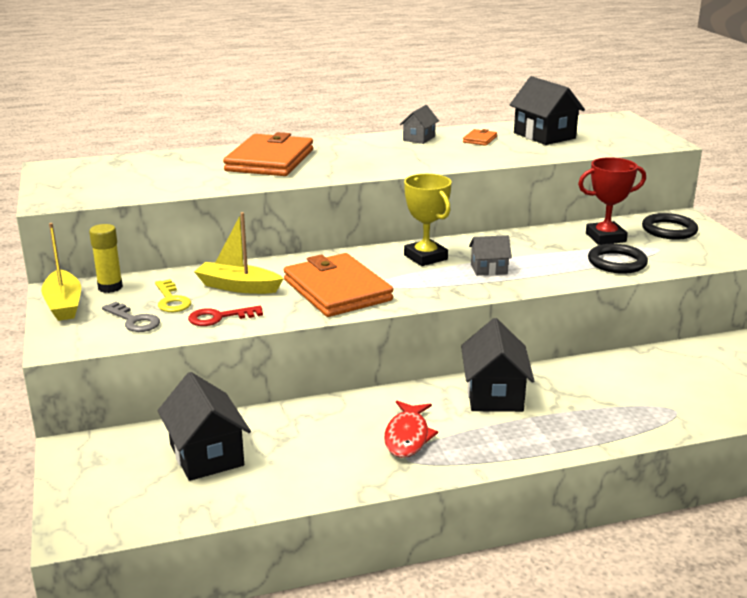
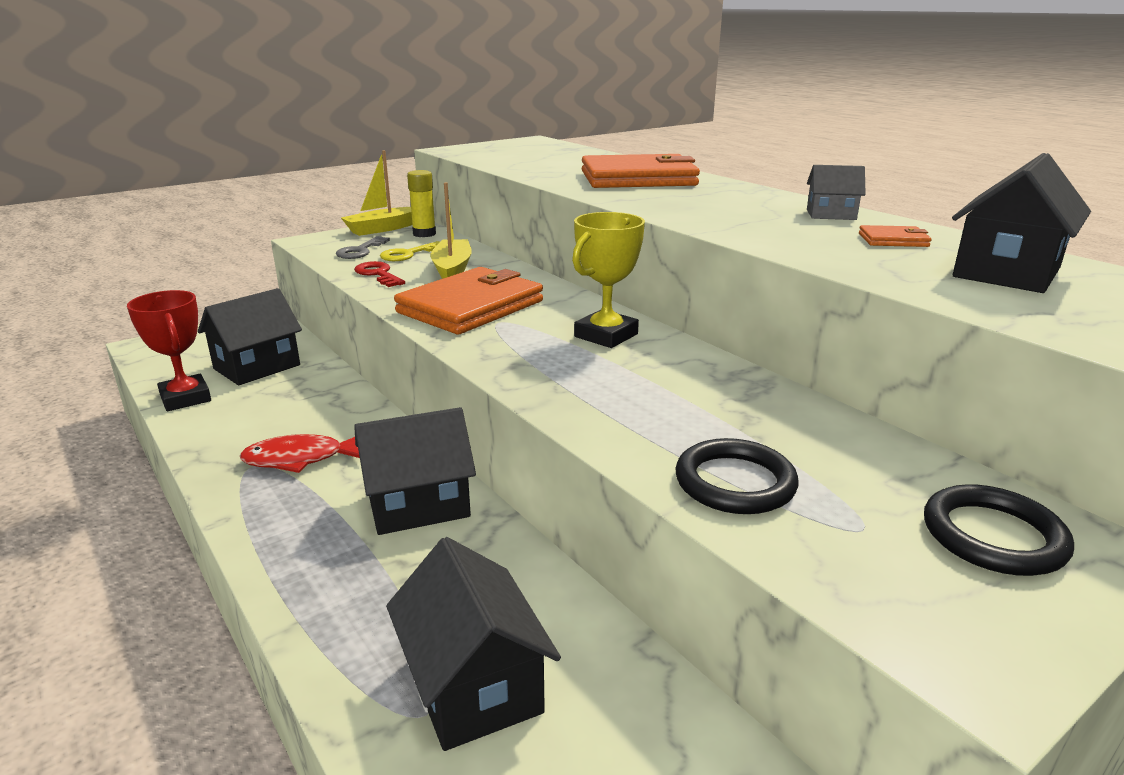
camera: 70 degrees right, 0 degrees up
grey house [469,235,512,276] -> none
red trophy [578,157,646,245] -> red trophy moved to [127,290,211,411]
none -> black house [386,537,561,751]

